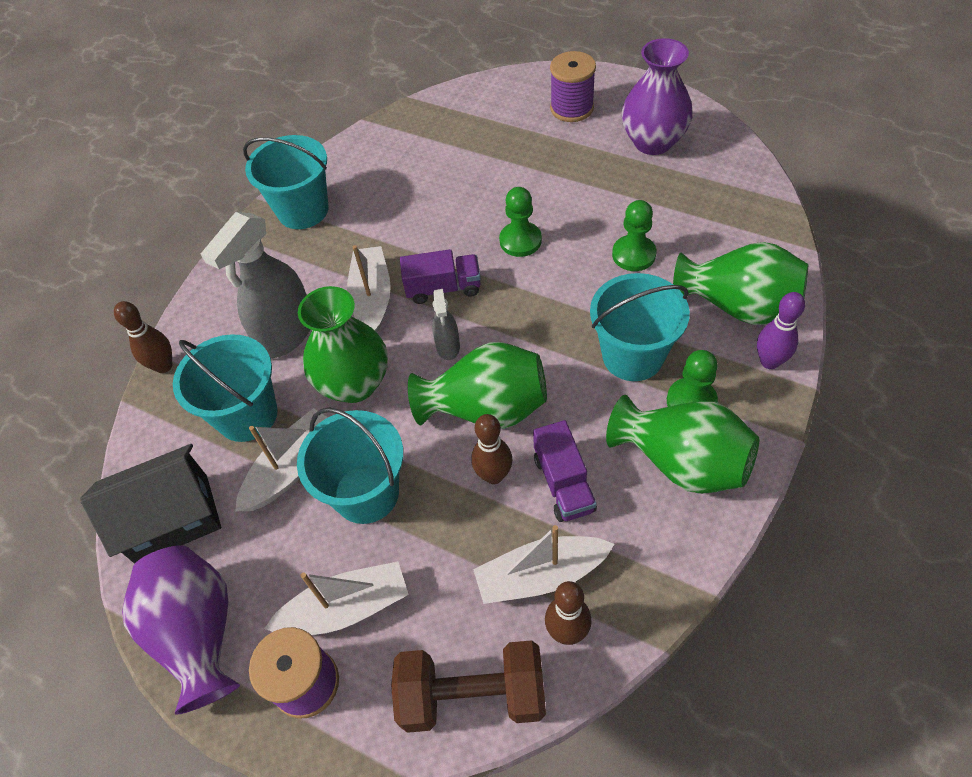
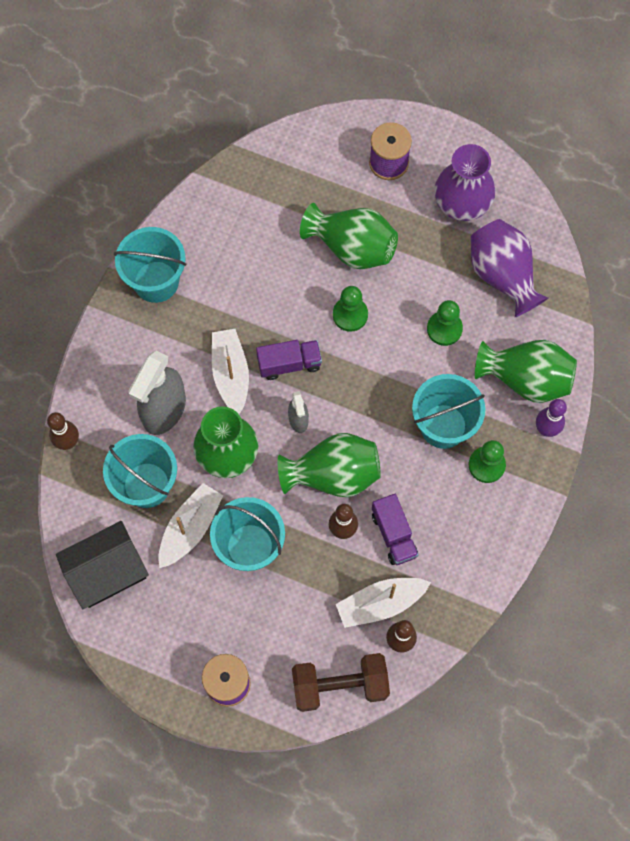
camera: 10 degrees left, 15 degrees up
purple vase [122,545,240,715] -> purple vase moved to [471,219,548,317]
white boat [264,561,409,635] -> none
green vase [606,395,759,494] -> green vase moved to [300,203,398,269]

